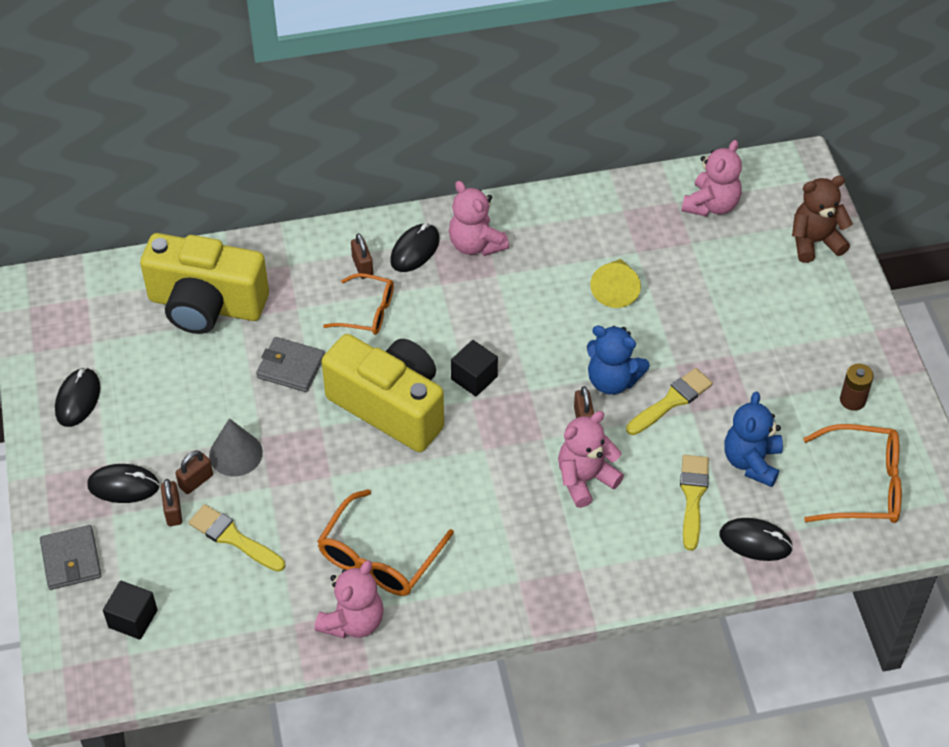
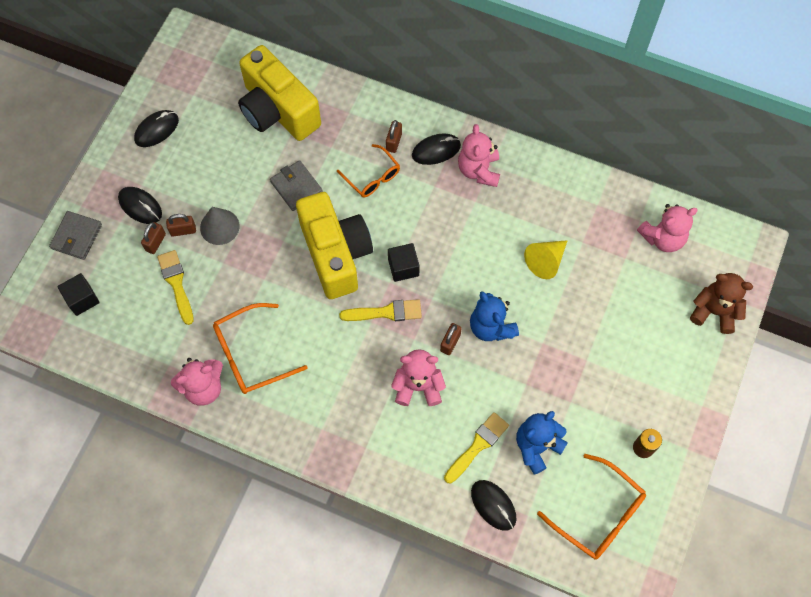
camera: 35 degrees right, 15 degrees up
yellow brush [626,368,713,435] -> yellow brush moved to [339,299,422,321]

